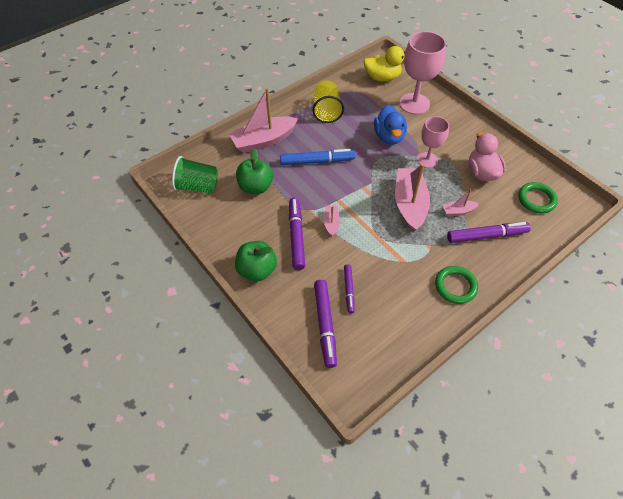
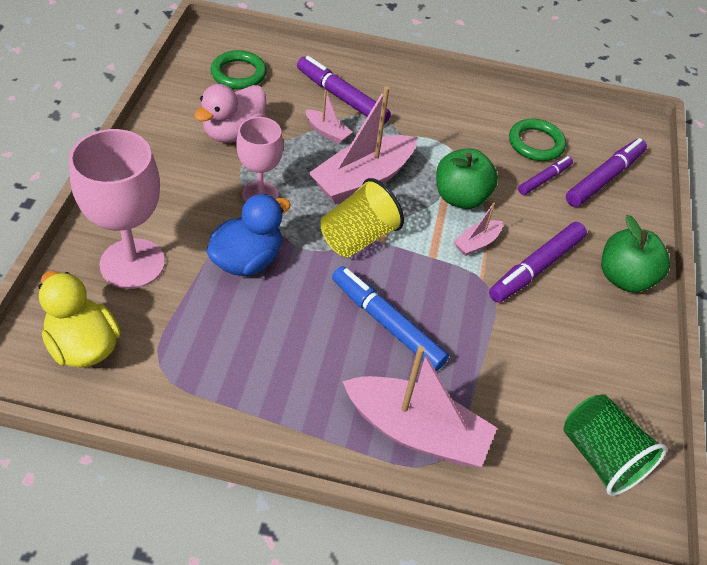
camera: 135 degrees left, 5 degrees down
green apple [236,149,273,194] -> green apple moved to [436,149,498,209]
yellow cup [313,81,344,123] -> yellow cup moved to [321,178,404,258]
green ring [435,266,478,304] -> green ring moved to [509,119,566,161]

